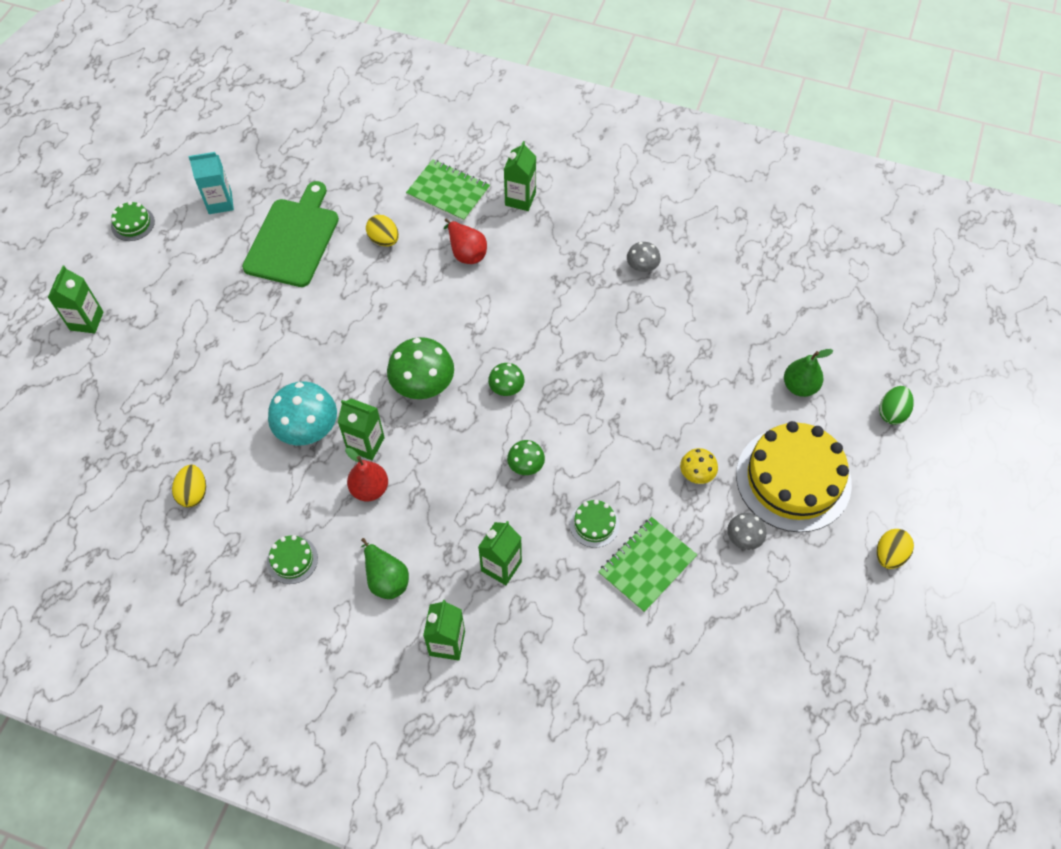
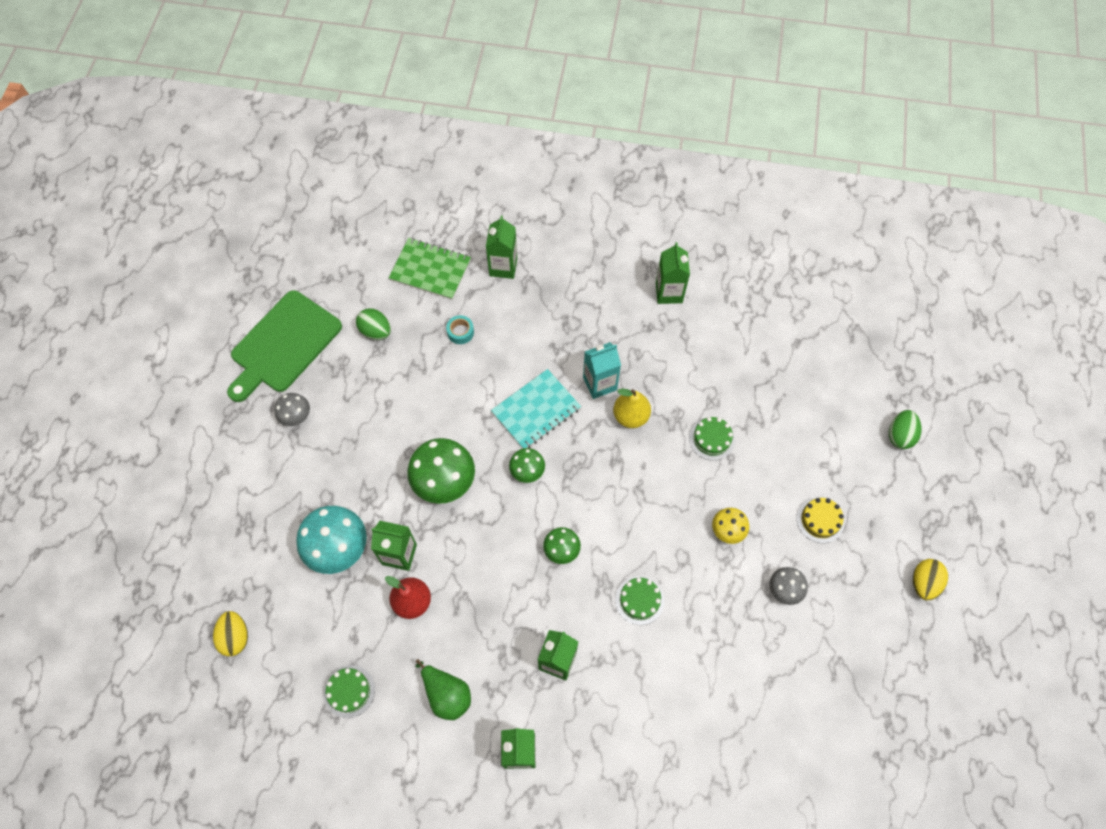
camera: 10 degrees left, 5 degrees up
green carton [48,266,103,333] -> green carton moved to [656,242,690,304]
green cake [111,201,155,241] -> green cake moved to [689,417,735,461]
turquoise carton [188,152,234,214] -> turquoise carton moved to [583,342,621,399]
green cutting board [242,181,339,287] -> green cutting board turned 150 degrees counterclockwise [227,290,342,402]
yellow egg [366,215,399,246] -> green egg [356,309,391,340]
red pear [444,219,487,264] -> turquoise tape [446,315,474,344]
green notebook [599,517,697,613] -> none
grey mushroom [627,242,661,272] -> grey mushroom moved to [274,393,310,426]
yellow cake [736,421,852,532] -> yellow cake [797,497,844,543], size x0.43
green pear [784,349,833,397] -> none
none -> turquoise notebook [491,369,581,448]
none -> yellow pear [613,389,651,428]

